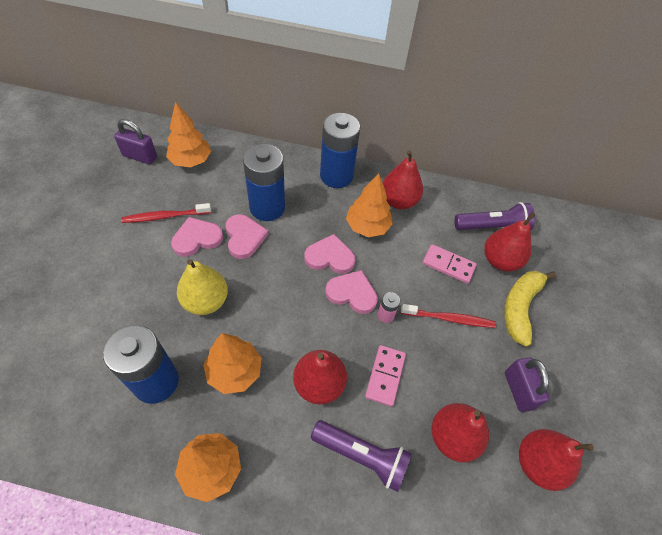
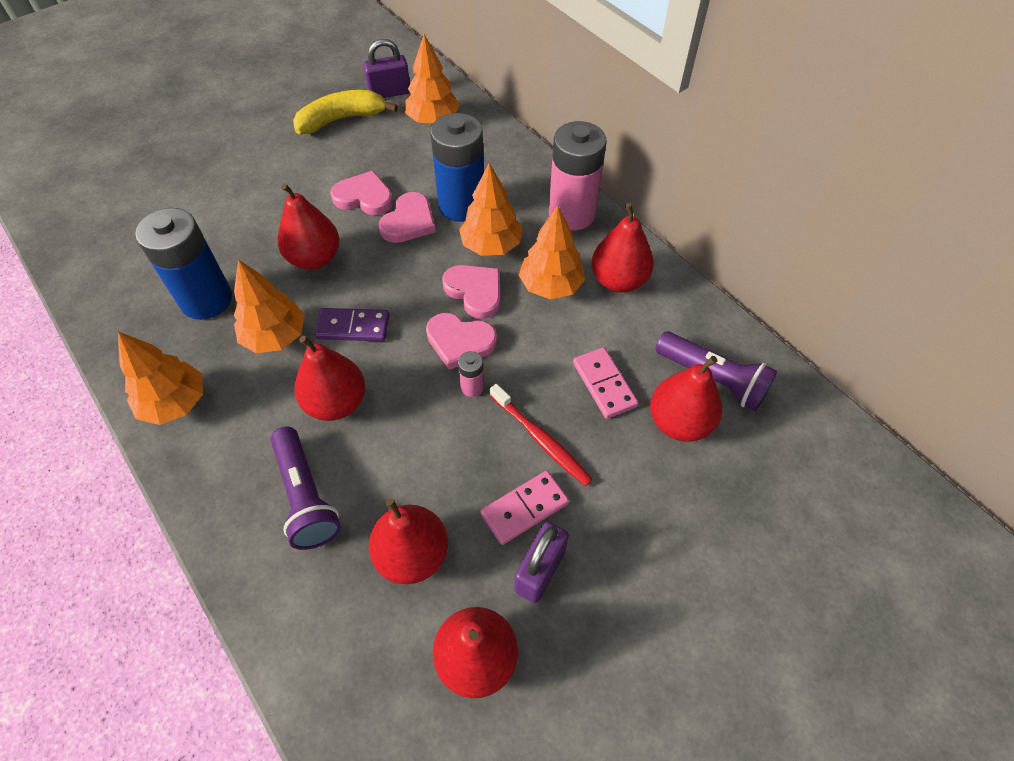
camera: 45 degrees right, 0 degrees up
purple padlock [114,119,157,164] -> purple padlock turned 75 degrees counterclockwise [363,39,410,98]
red toothbrush [121,203,211,223] -> none
yellow pear [177,259,228,315] -> red pear [277,183,339,270]
blue battery [320,113,360,188] -> pink battery [549,121,607,230]
pink heart [325,270,378,314] -> pink heart turned 135 degrees clockwise [426,313,497,370]
pink domino [365,345,406,407] -> pink domino moved to [481,470,569,545]
yellow banana [504,271,557,347] -> yellow banana moved to [293,90,398,134]
none -> purple domino [315,308,389,341]
none -> orange tree [459,163,522,256]

